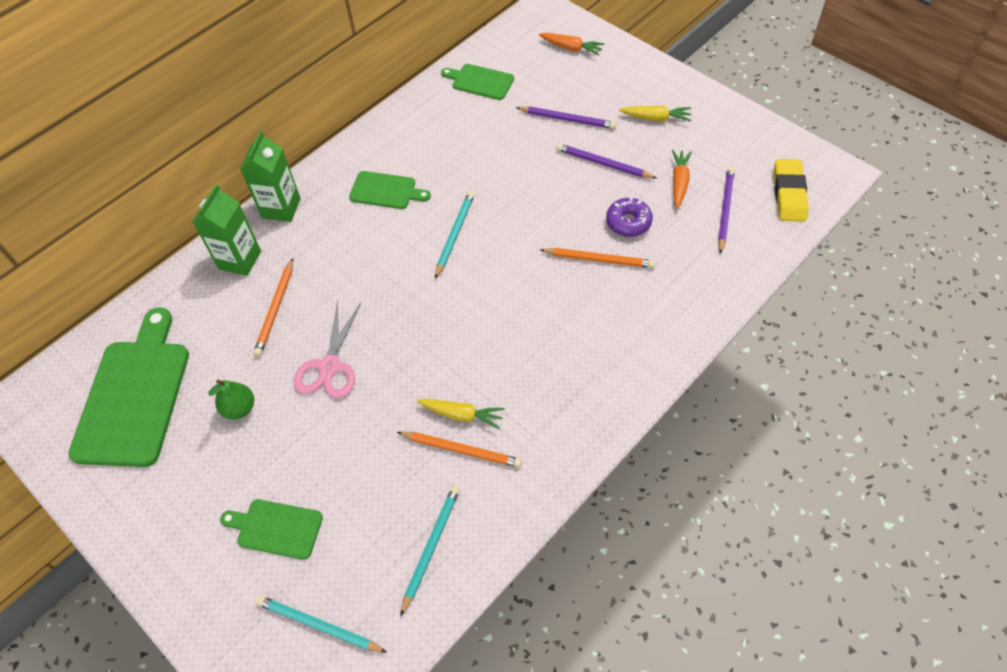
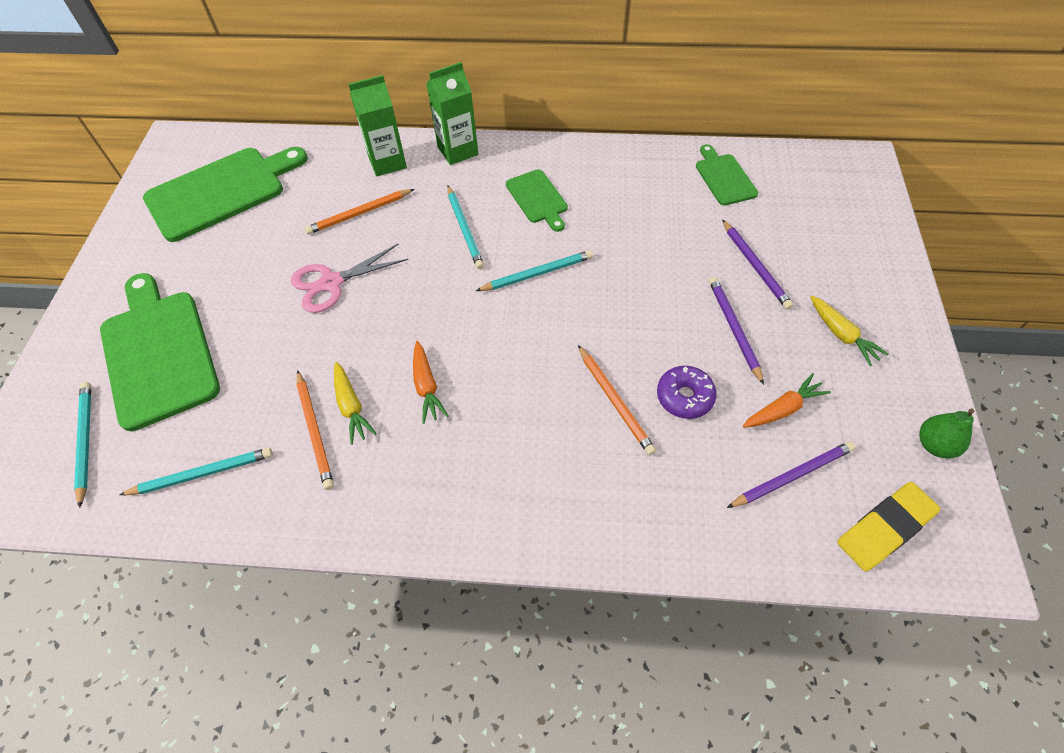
camera: 50 degrees right, 0 degrees up
green pear [208,380,254,420] -> green pear moved to [919,408,974,458]
green cutting board [220,499,323,560] -> green cutting board [100,273,220,431], size x1.93
orange carrot [539,33,605,56] -> orange carrot moved to [413,341,449,424]
none -> turquoise pencil [447,186,484,269]

